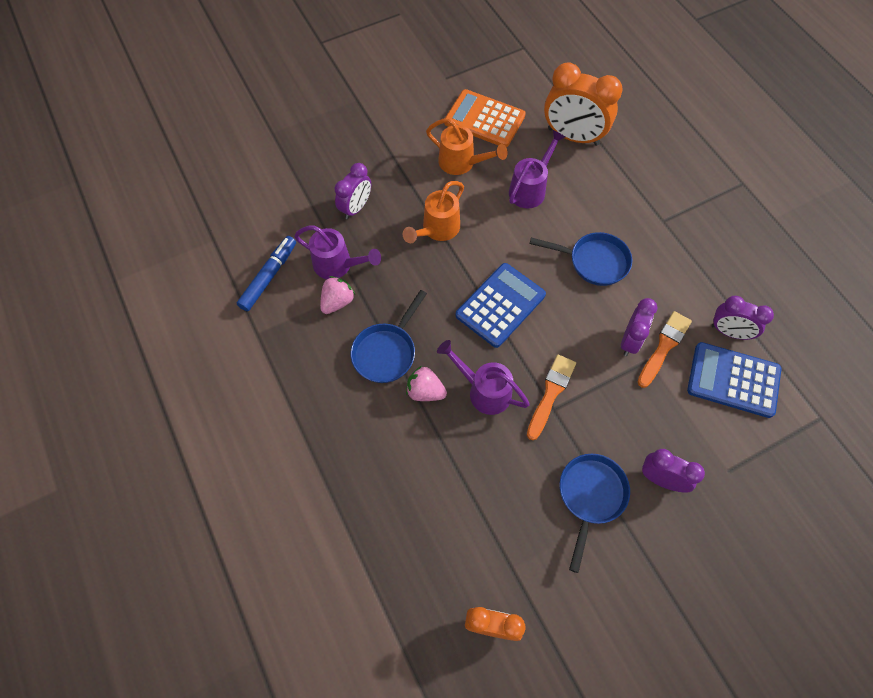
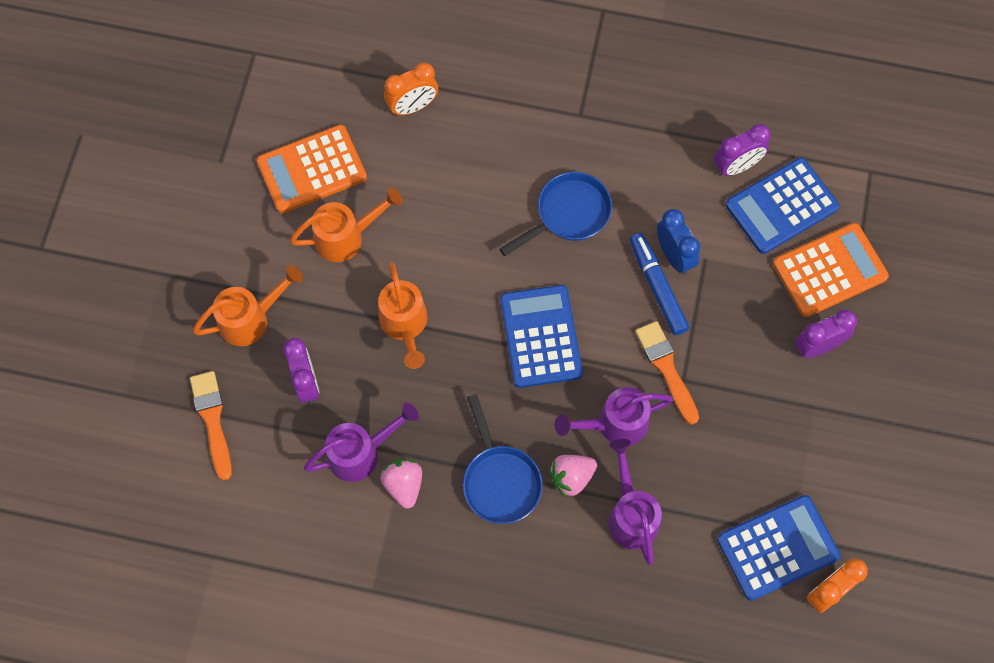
camera: 50 degrees left, 5 degrees up
blue marker [237,236,296,311] -> blue marker moved to [630,233,689,335]
purple watering can [509,130,566,209] -> purple watering can moved to [608,439,662,565]
orange clock [544,62,623,146] -> orange clock [384,63,438,116], size x0.60
blue pan [560,454,630,573] -> none
purple clock [621,298,658,356] -> blue clock [657,209,700,274]
orange brush [638,311,692,388] -> orange brush moved to [190,371,232,480]
none -> orange watering can [193,265,303,346]
none -> blue calculator [717,495,841,601]
none -> orange calculator [773,223,889,317]

